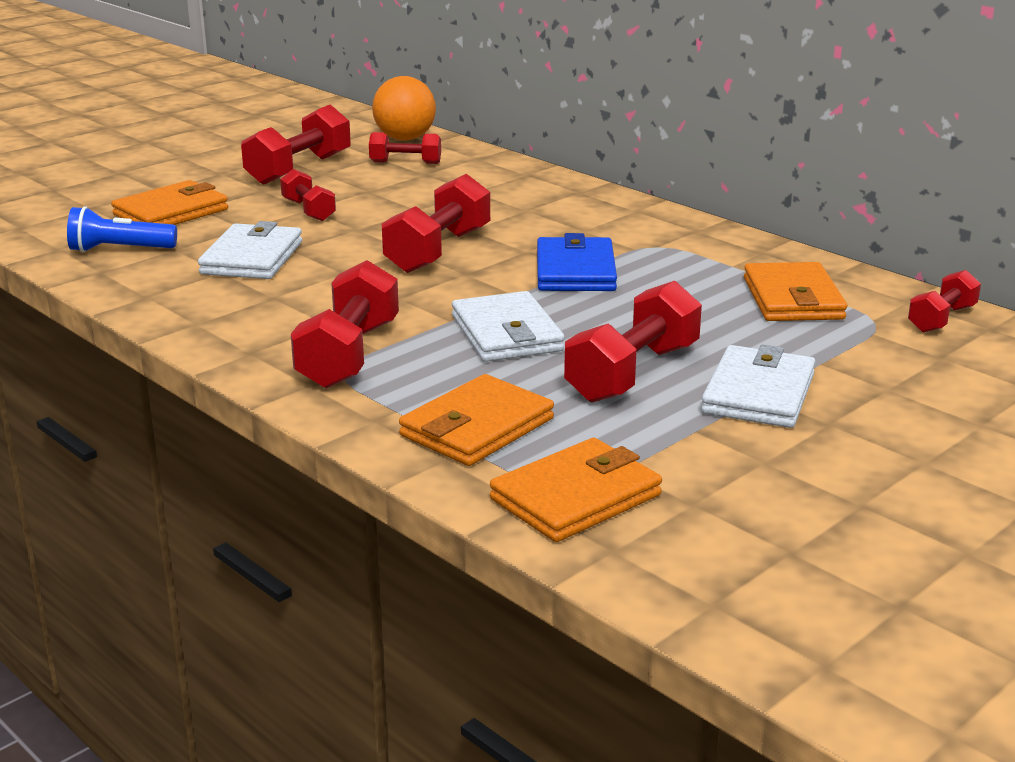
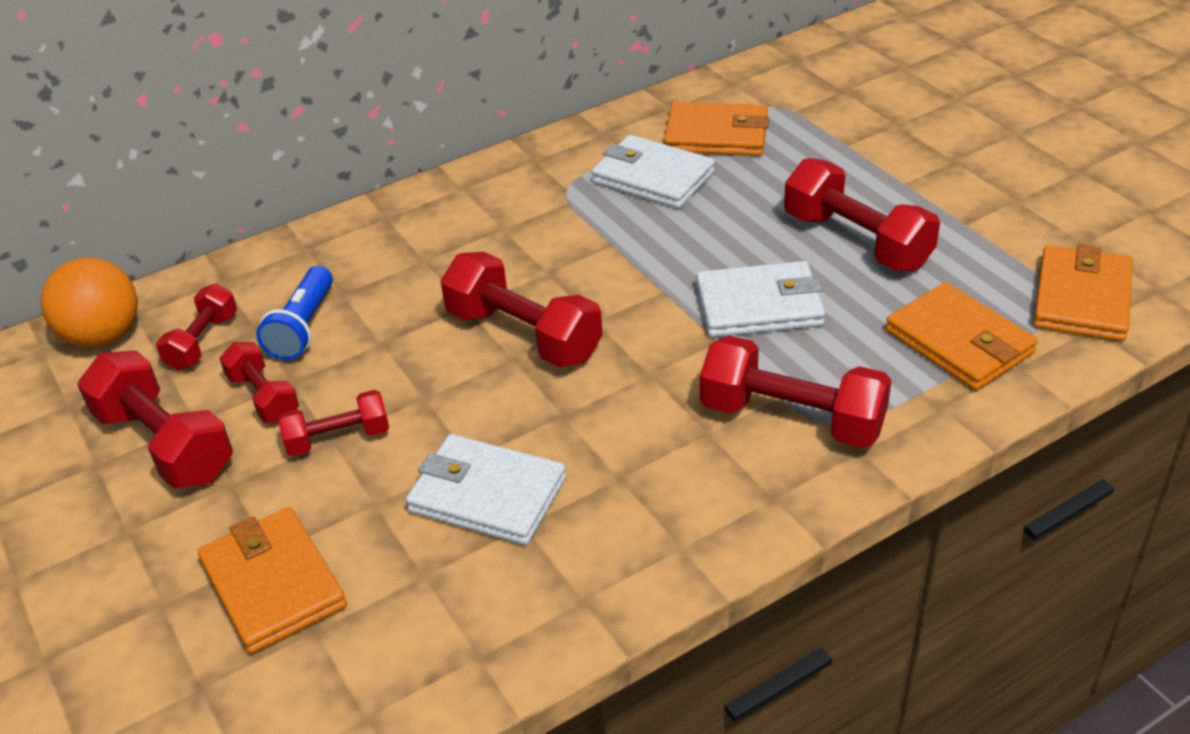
camera: 75 degrees left, 15 degrees up
blue flashlight [67,206,177,252] -> blue flashlight moved to [256,266,333,360]
orange wallet [490,438,662,542] -> orange wallet turned 45 degrees clockwise [1033,244,1133,341]
blue wallet [537,233,617,291] -> none
white wallet [701,344,816,428] -> white wallet moved to [591,135,715,209]
red dumbbell [908,270,981,333] -> red dumbbell moved to [219,342,299,423]

